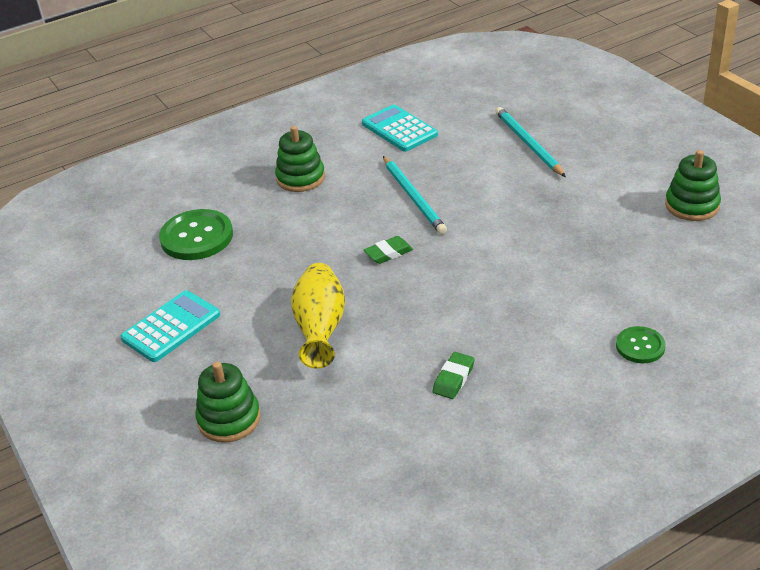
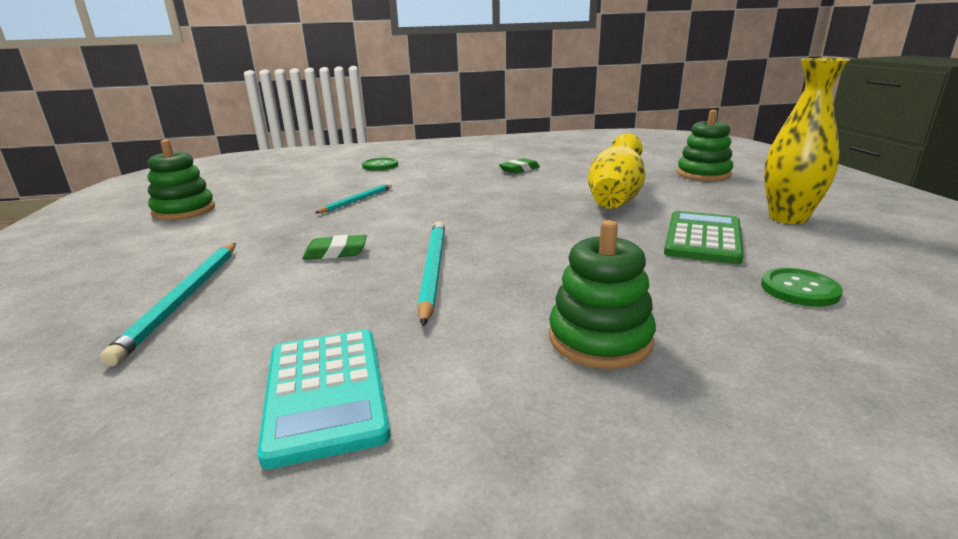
camera: 160 degrees left, 15 degrees down
turquoise calculator [121,291,220,362] -> yellow vase [764,58,851,224]
green button [159,209,233,260] -> green button [761,268,843,307], size x0.56
green eraser [364,236,413,264] -> green eraser moved to [302,235,367,260]
none -> turquoise pencil [315,183,392,213]
none -> green calculator [664,211,744,264]

